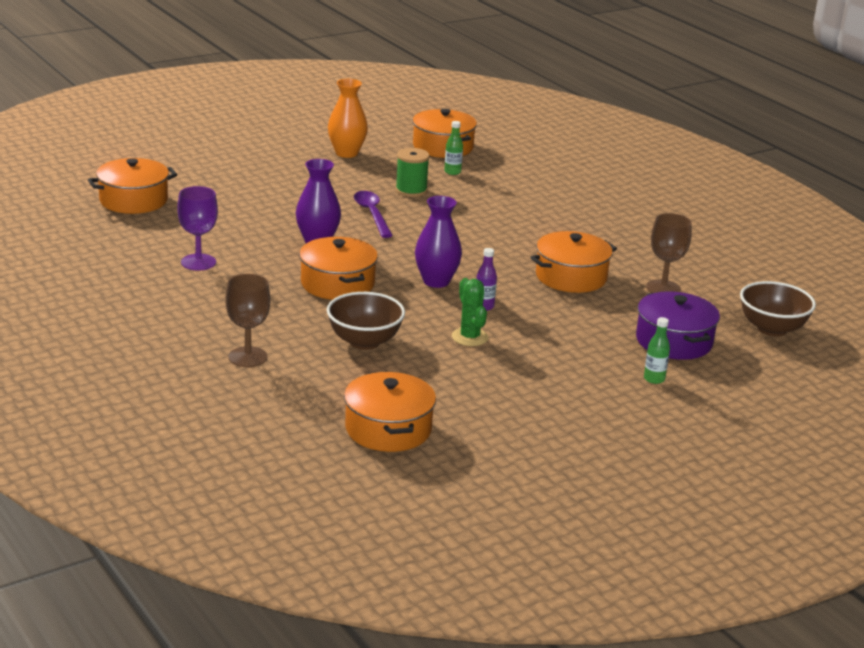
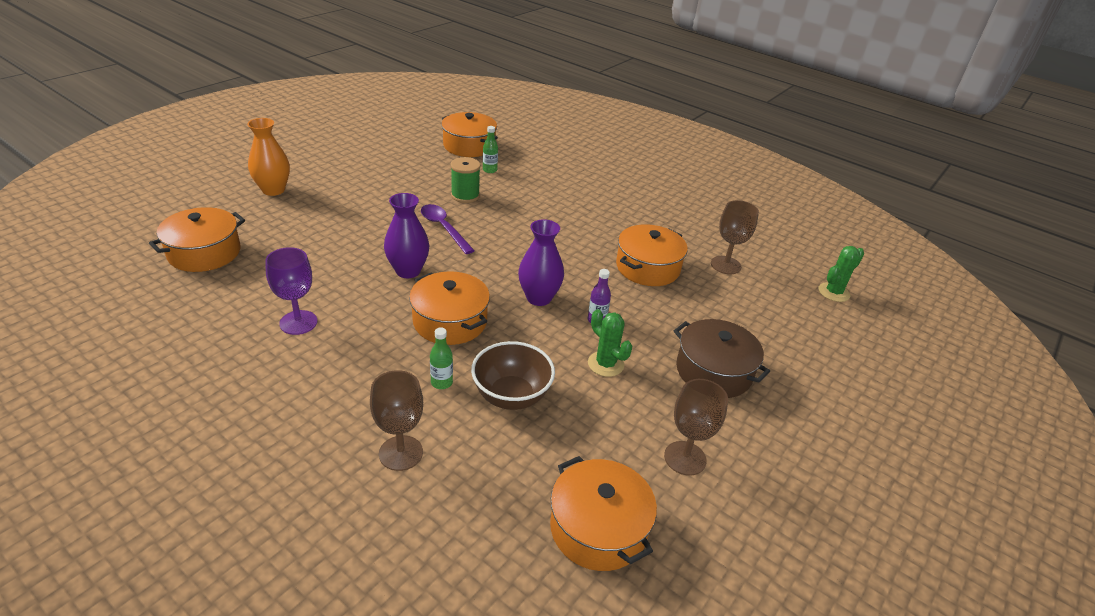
camera: 20 degrees left, 10 degrees up
orange vase [328,79,368,158] -> orange vase moved to [247,118,290,196]
purple pot [636,291,720,360] -> none
green bottle [644,317,670,384] -> green bottle moved to [430,327,453,389]
brown bowl [740,281,816,337] -> green cactus [819,246,864,302]
none -> brown goblet [664,379,728,476]
none -> brown pot [674,319,770,398]

